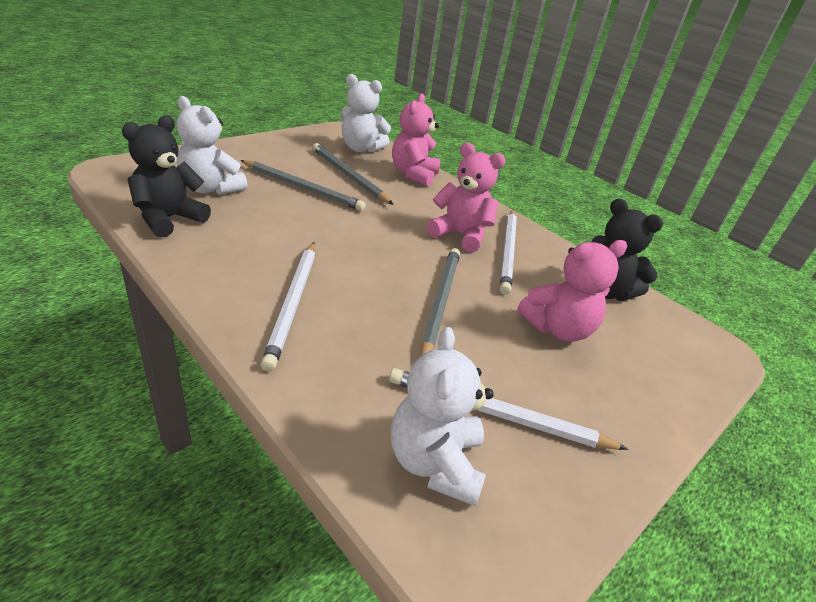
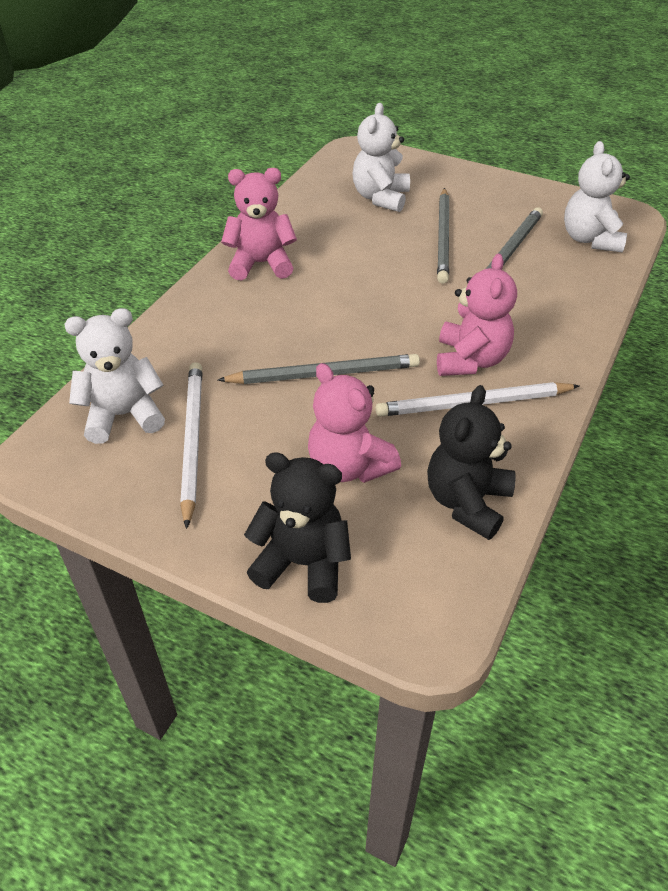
camera: 75 degrees right, 10 degrees up
black teddy bear [122,115,211,238] -> black teddy bear moved to [244,452,351,603]
white pencil [261,242,315,371] -> none
pink teddy bear [392,94,440,186] -> pink teddy bear moved to [221,168,297,281]

